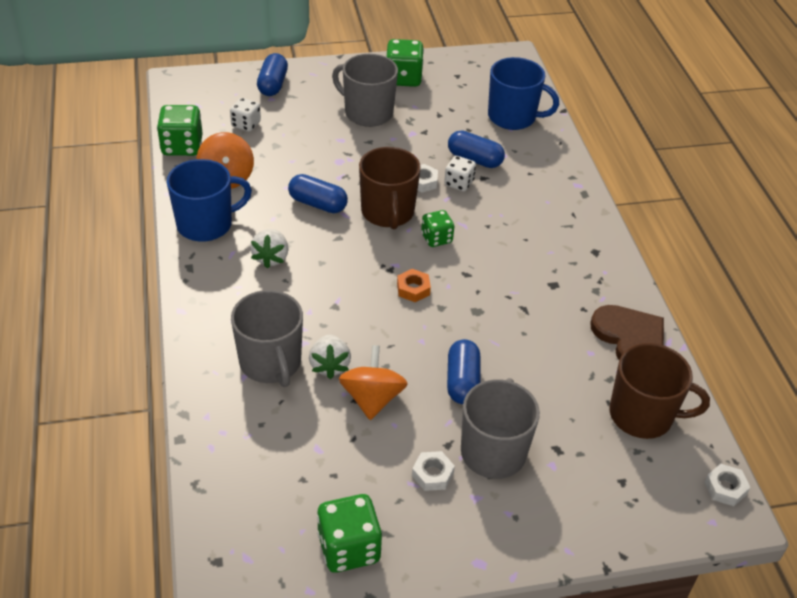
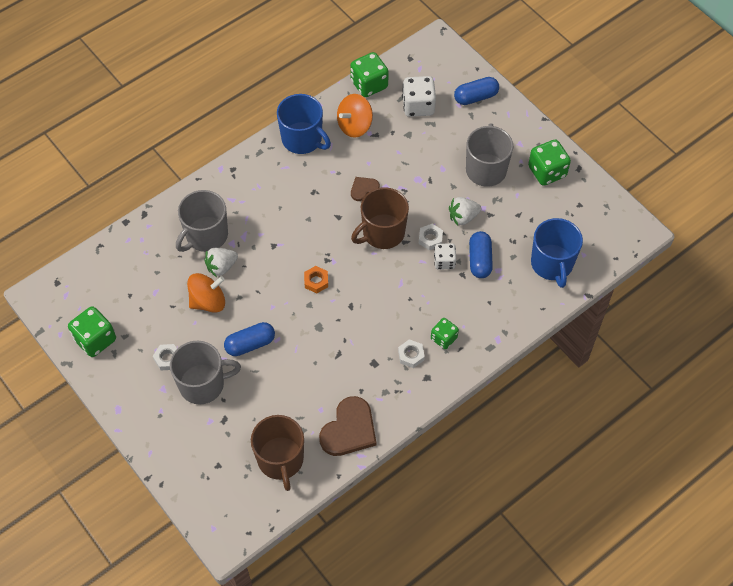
camera: 65 degrees right, 15 degrees up
white dice [230,98,261,132] -> white dice [402,76,436,117], size x1.59
white strawberry [250,229,288,269] -> white strawberry moved to [449,197,481,225]
blue capsule [288,174,348,213] -> brown heart [351,177,380,201]
green dice [421,210,454,247] -> green dice moved to [431,318,459,349]
white nut [705,464,751,506] -> white nut moved to [398,339,425,368]

